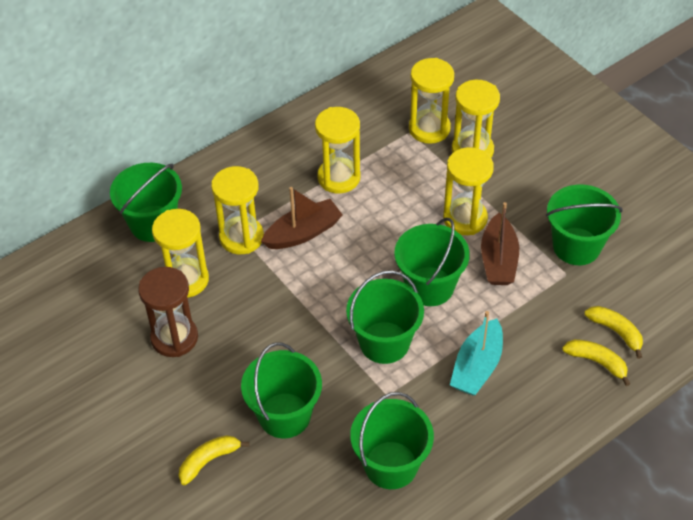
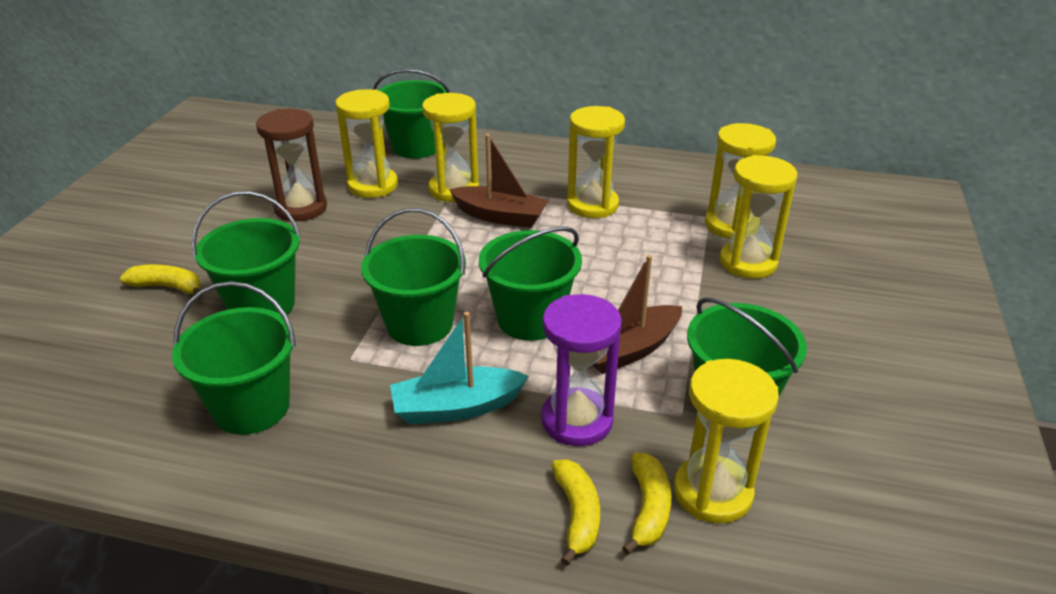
camera: 50 degrees right, 15 degrees down
yellow hourglass [443,147,494,235] -> yellow hourglass moved to [674,359,779,524]
none -> purple hourglass [541,294,622,446]

